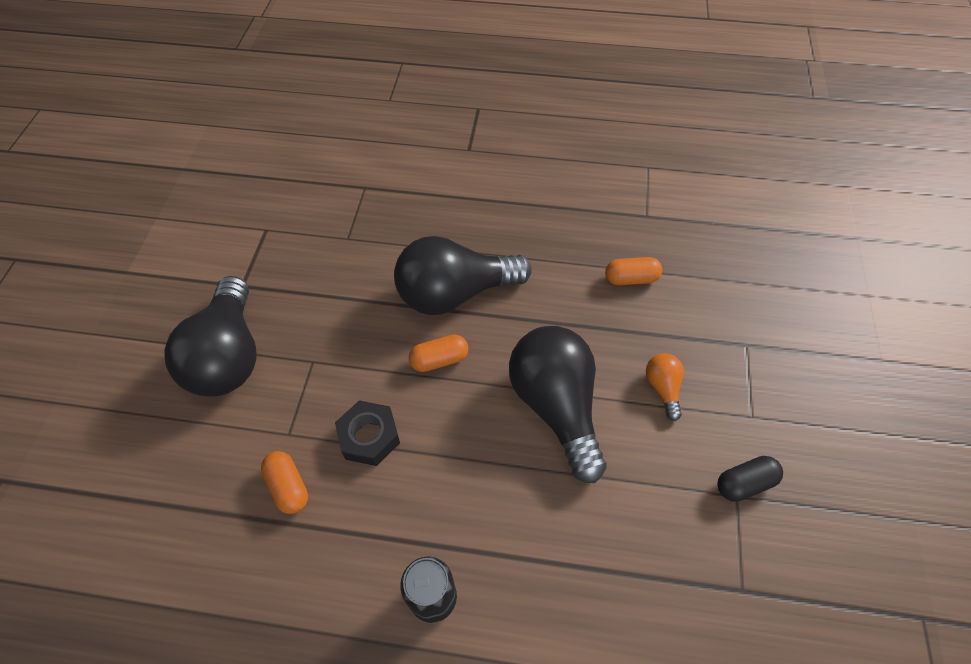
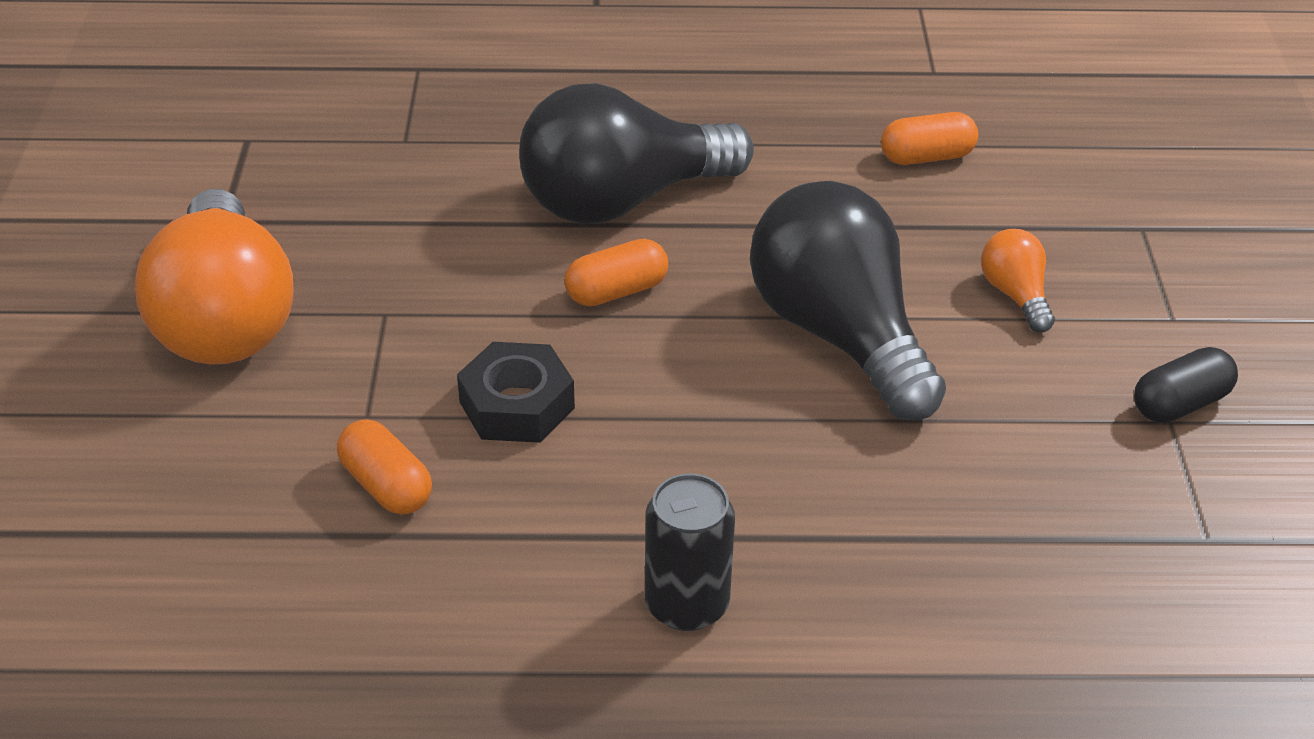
camera: 10 degrees left, 15 degrees down
black light bulb [164,276,257,396] -> orange light bulb [135,189,293,365]

